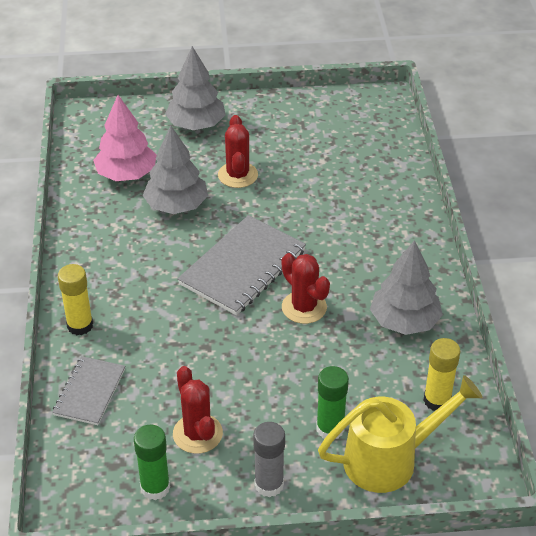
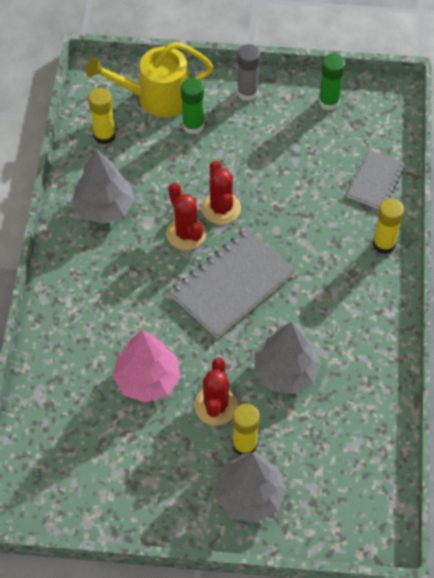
camera: 170 degrees left, 15 degrees up
pink tree [93,95,157,181] -> pink tree moved to [113,330,181,403]
red cactus [173,366,223,454] -> red cactus moved to [201,161,241,224]
none -> yellow glue stick [232,404,260,455]

